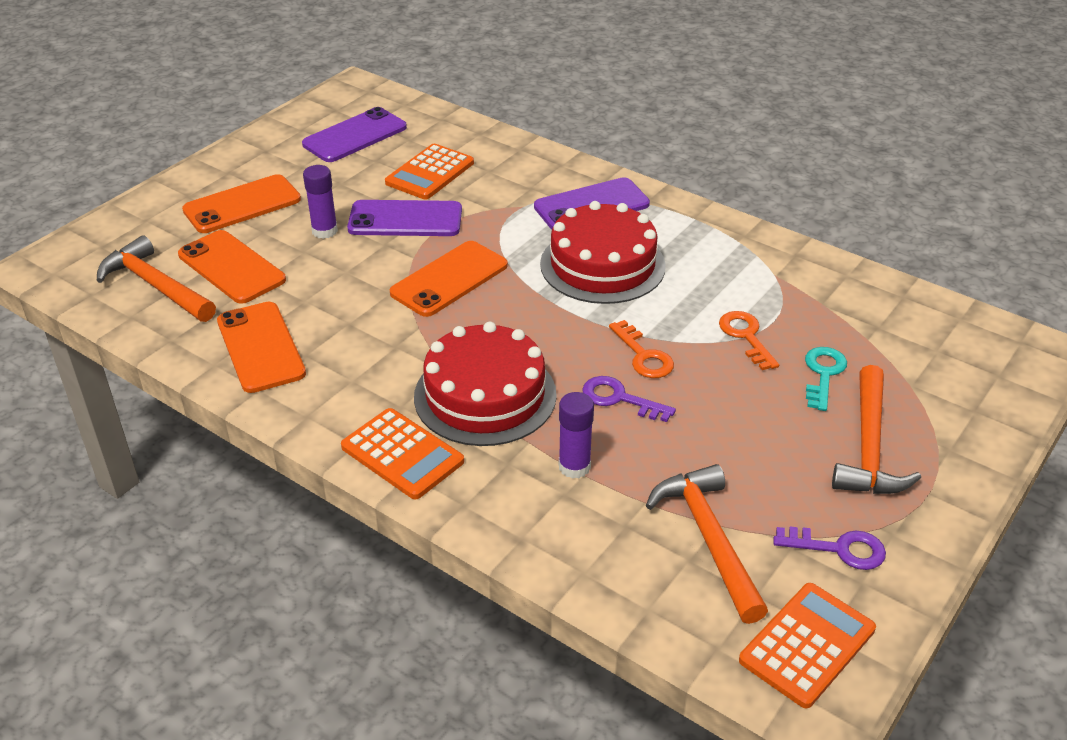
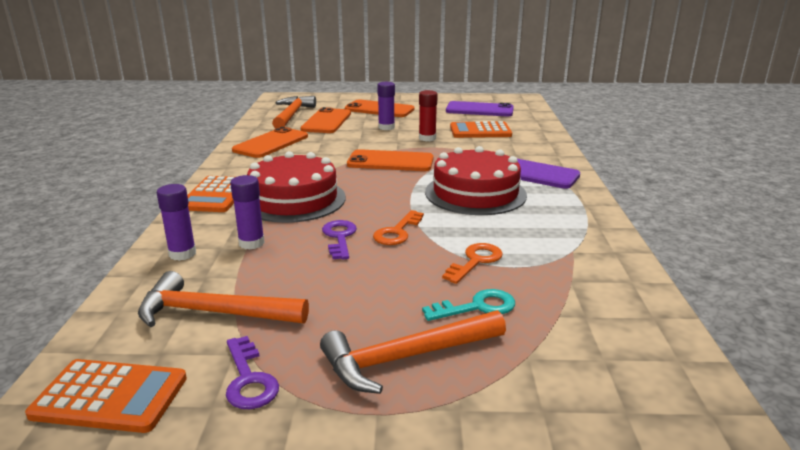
camera: 55 degrees right, 15 degrees down
purple phone [347,200,462,236] -> red glue stick [419,90,438,141]
orange hammer [646,464,768,624] -> orange hammer turned 120 degrees counterclockwise [138,271,309,327]
none -> purple glue stick [157,184,196,261]

